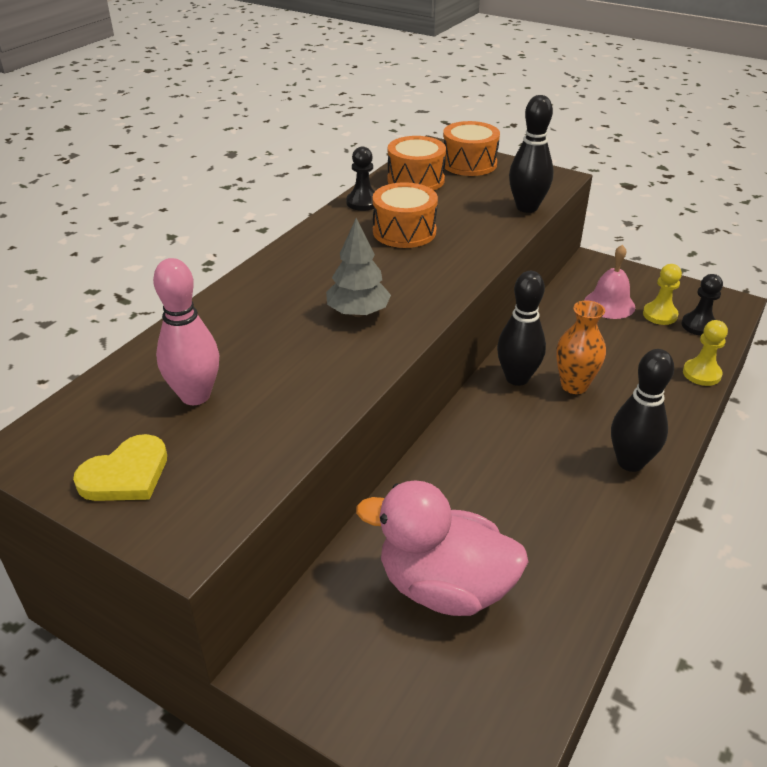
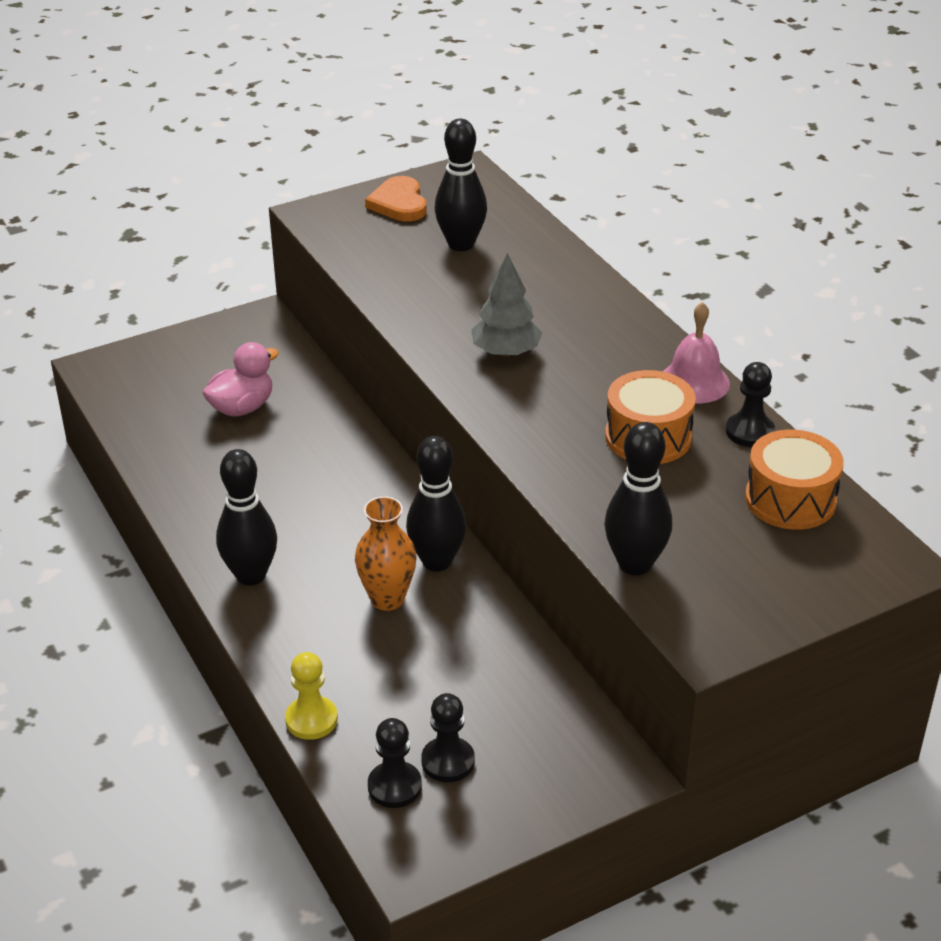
camera: 120 degrees right, 0 degrees up
yellow heart [73,434,167,501] -> orange heart [365,176,427,221]
pink bowling pin [153,258,219,405] -> black bowling pin [435,119,487,251]
pink duck [356,481,528,616] -> pink duck [203,342,279,416], size x0.62
orange drum [443,121,500,176] -> none
pink bell [584,244,635,319] -> pink bell moved to [663,302,730,403]
yellow pawn [643,264,682,325] -> black pawn [421,693,475,782]

